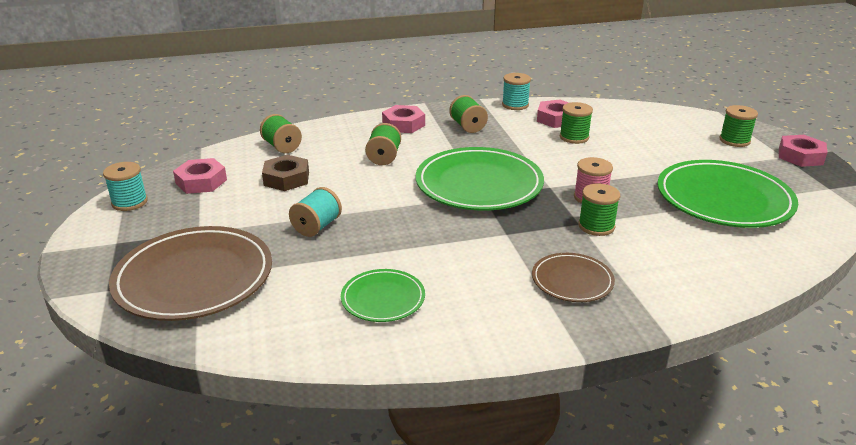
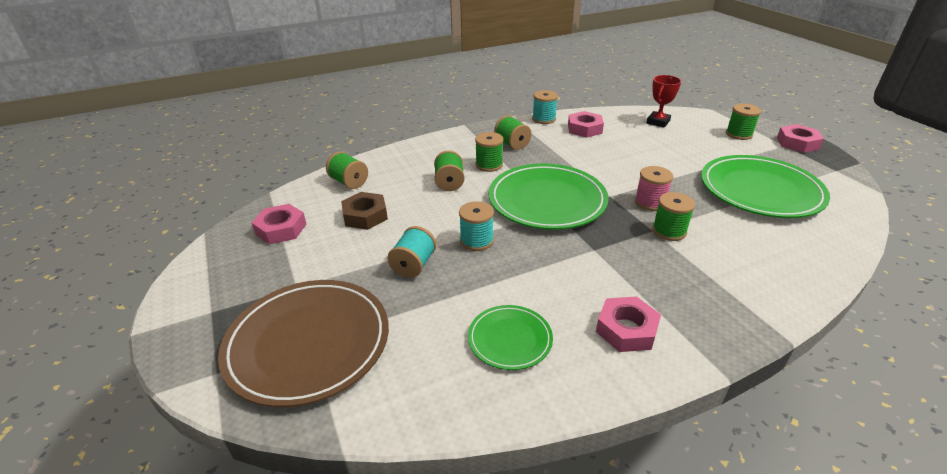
camera: 10 degrees left, 5 degrees up
turquoise spool [103,162,148,211] -> turquoise spool moved to [459,201,494,251]
pink nut [382,105,425,133] -> pink nut moved to [596,296,661,352]
brown plate [532,253,615,302] -> none
green spool [560,102,593,144] -> green spool moved to [475,132,503,172]
none -> red trophy [646,75,681,128]

